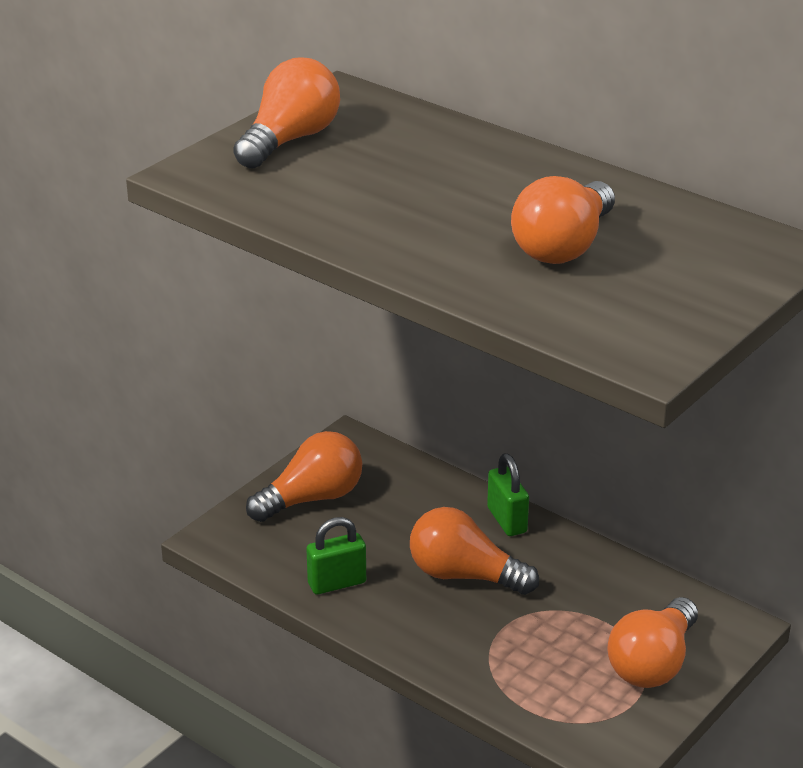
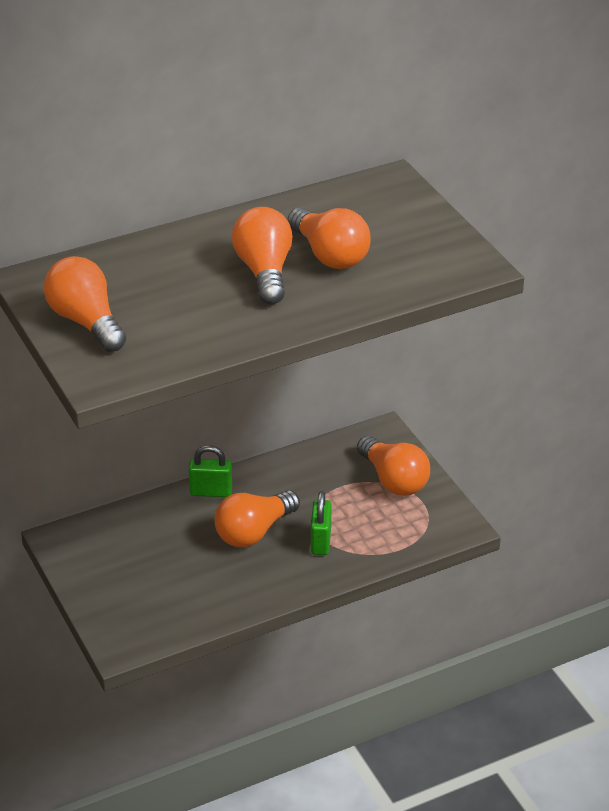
camera: 65 degrees left, 5 degrees up
orange light bulb [246,431,362,522] -> orange light bulb moved to [232,207,293,304]
green padlock [306,517,366,594] -> green padlock moved to [311,491,332,555]

